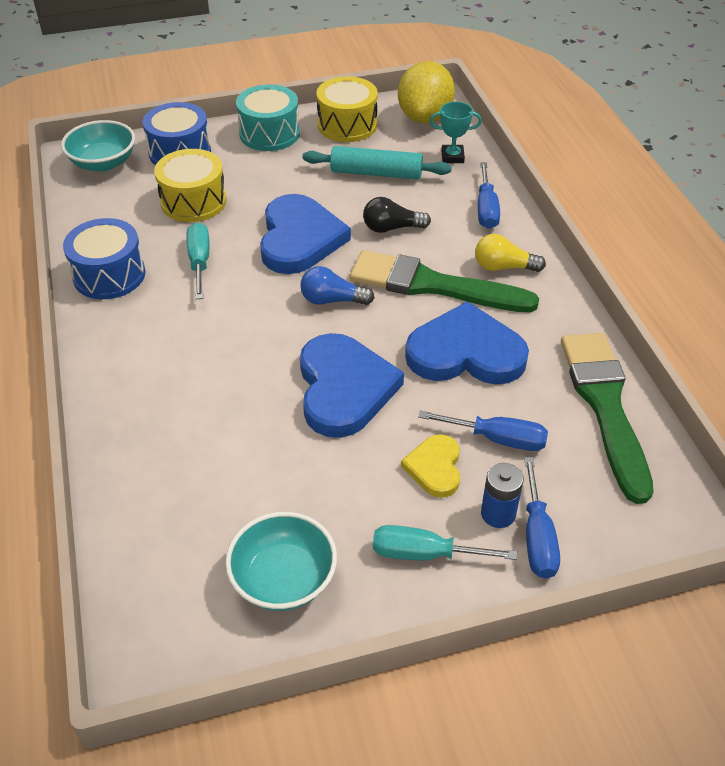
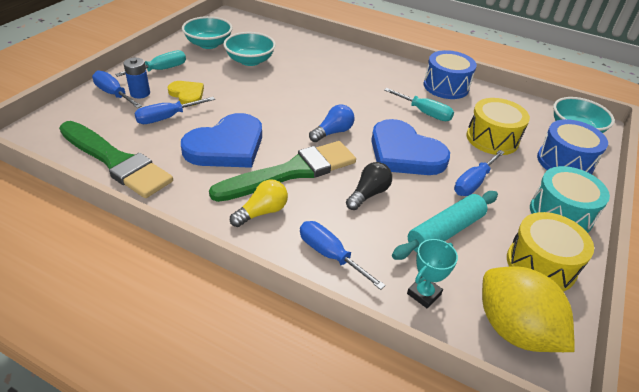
camera: 130 degrees right, 5 degrees down
blue heart [300,333,404,438] -> none
none -> turquoise bowl [223,32,276,66]
none -> blue screwdriver [454,150,505,196]

